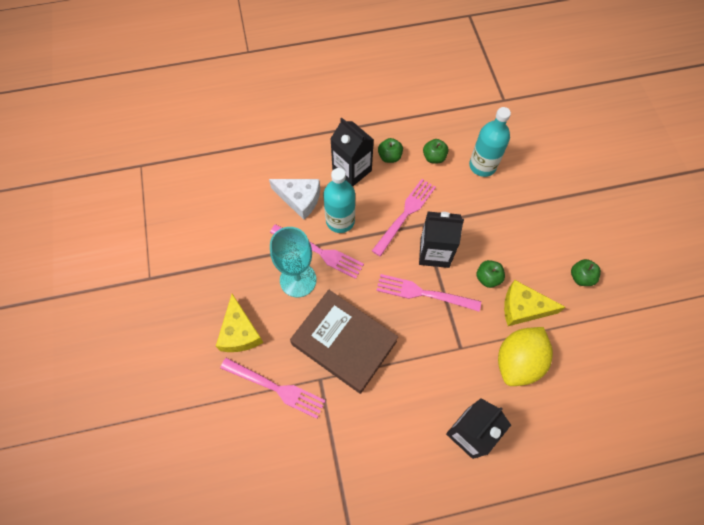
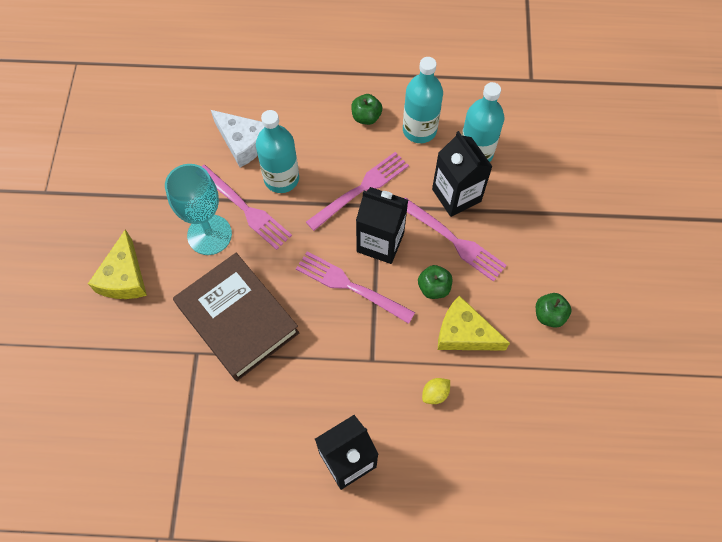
camera: 15 degrees right, 0 degrees up
pink fork [220,358,326,419] -> pink fork moved to [404,197,507,282]
black carton [330,118,374,187] -> black carton moved to [432,131,493,217]
green apple [423,139,449,163] -> turquoise bottle [403,57,443,143]
yellow lemon [498,327,553,386] -> yellow lemon [422,378,450,404], size x0.40

